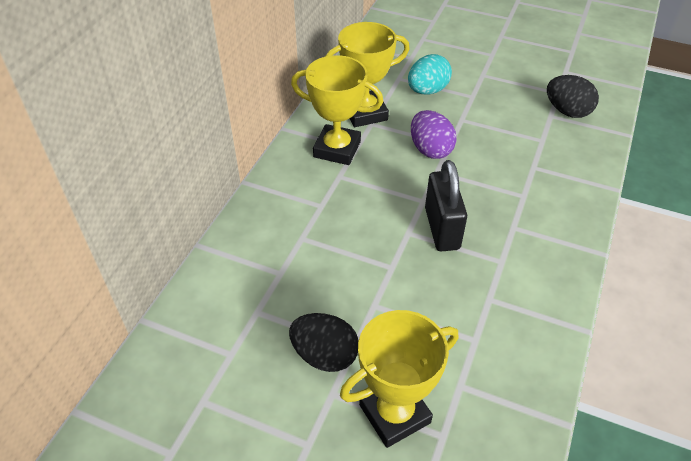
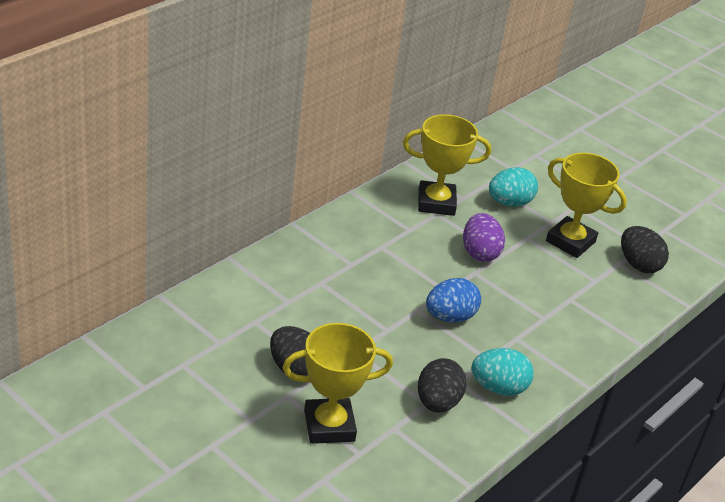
camera: 15 degrees right, 10 degrees down
yellow trophy [291,55,383,165] -> yellow trophy moved to [546,153,627,258]
black padlock [425,160,467,251] -> blue egg [426,278,481,322]
none -> black egg [418,358,466,413]
none -> turquoise egg [471,348,534,396]

